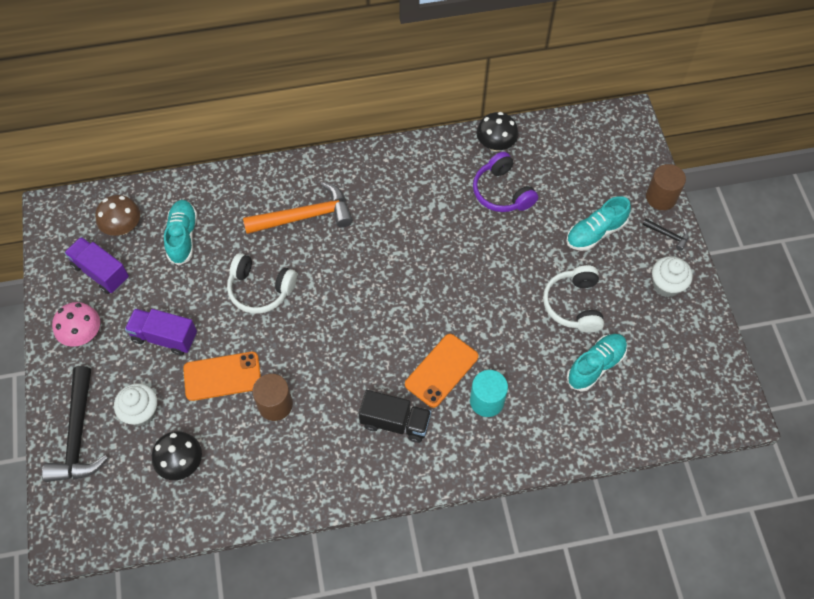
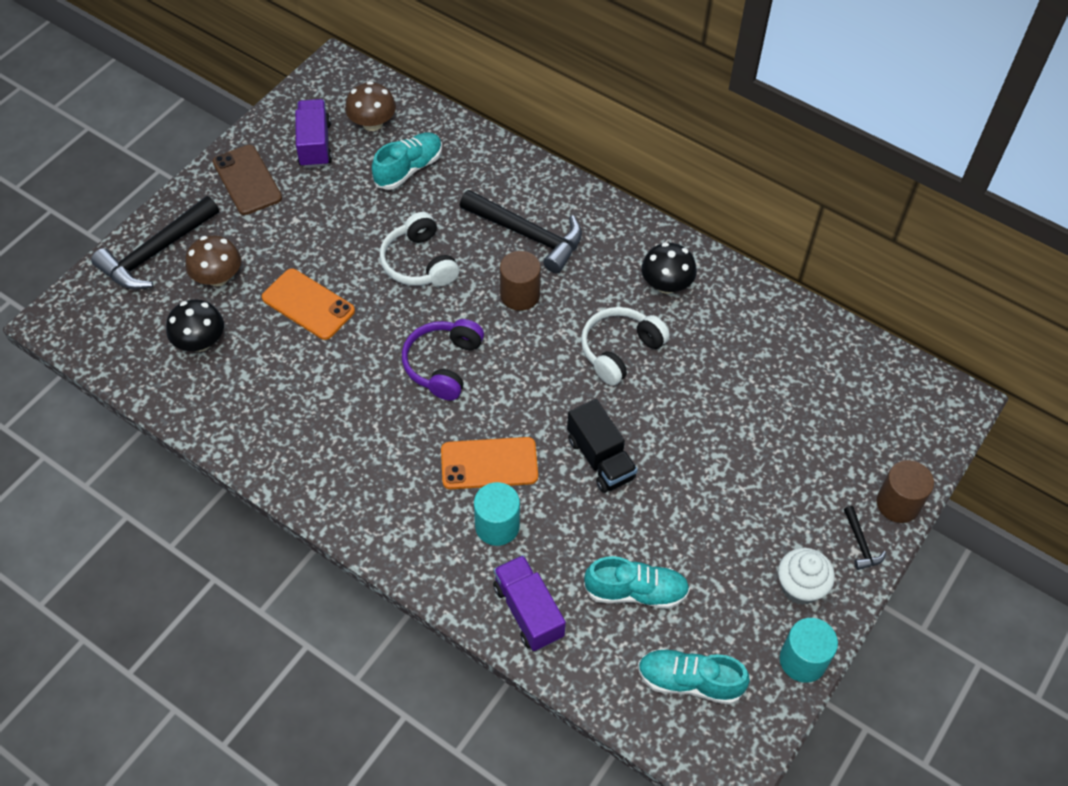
camera: 45 degrees right, 5 degrees down
pink mushroom [52,302,100,347] -> brown phone [213,145,282,215]
white cupcake [114,383,157,426] -> brown mushroom [185,235,241,286]
purple truck [125,309,197,356] -> purple truck moved to [493,555,566,651]
orange hammer [243,182,353,234] -> black hammer [460,190,582,273]
brown cylinder [252,374,293,421] -> brown cylinder moved to [500,251,541,311]
black truck [359,390,431,443] -> black truck moved to [567,399,638,493]
purple headphones [473,152,538,212] -> purple headphones moved to [402,319,484,401]
black mushroom [476,112,519,151] -> black mushroom moved to [641,242,697,294]
white headphones [543,265,604,333] -> white headphones moved to [581,307,670,386]
turquoise shoe [566,196,631,251] -> turquoise shoe moved to [638,649,750,705]
none -> turquoise cylinder [780,618,838,683]

